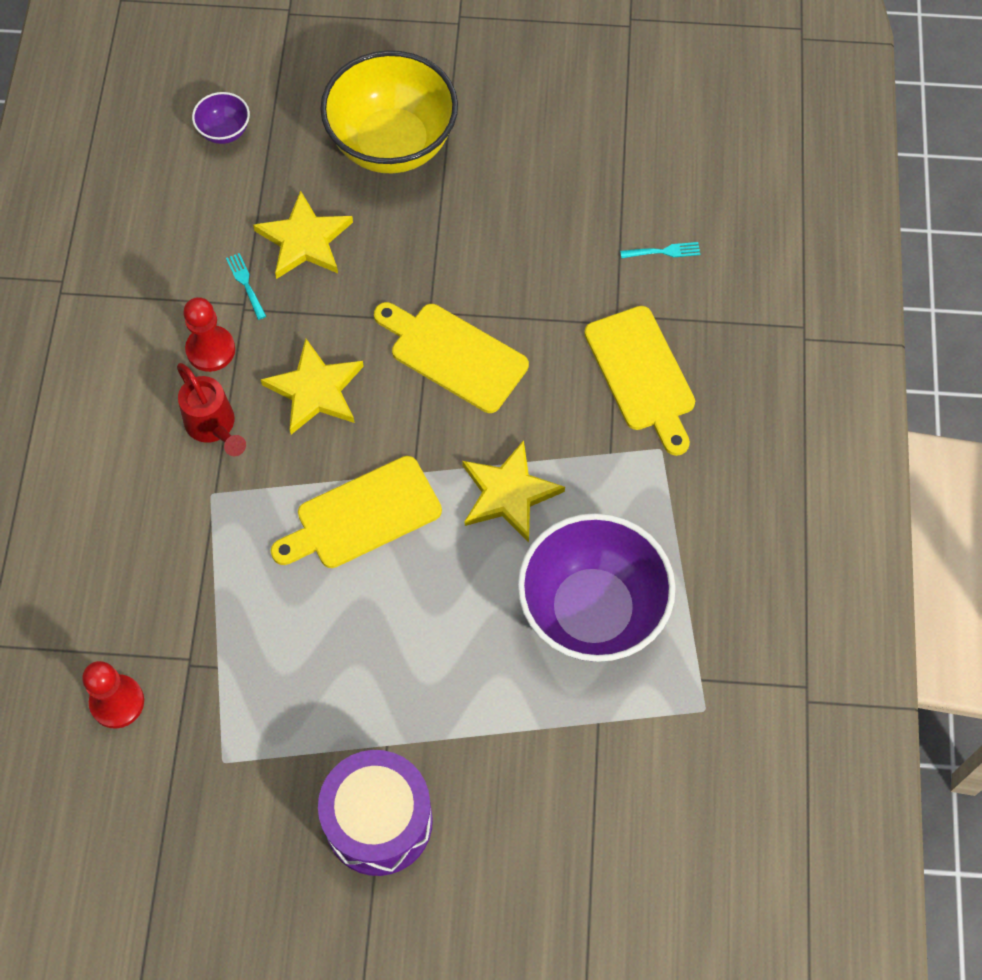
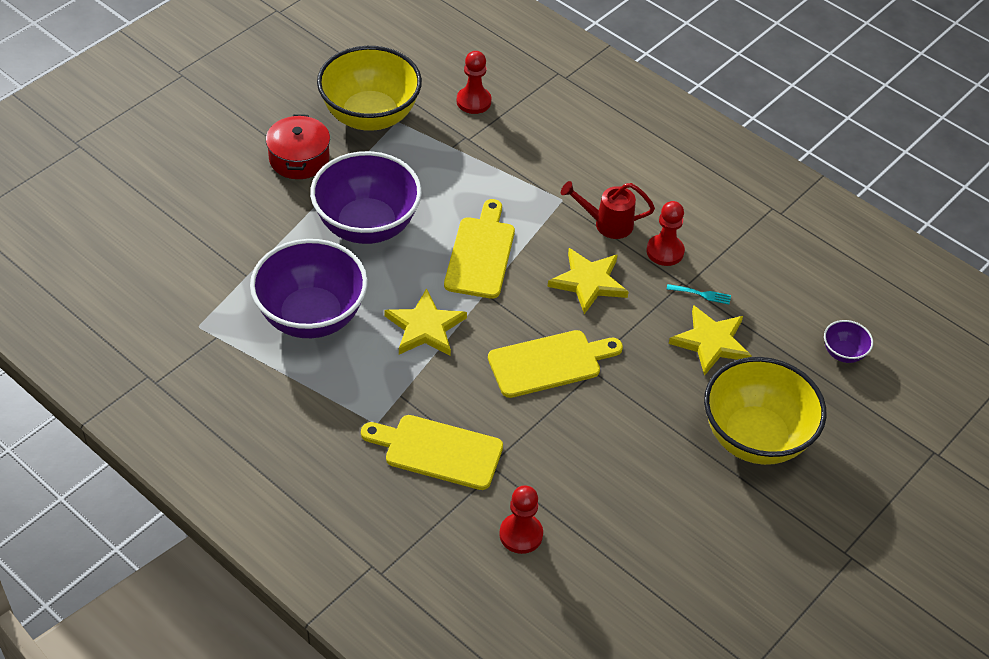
camera: 125 degrees right, 15 degrees down
purple drum [318,750,433,876] -> red pot [266,114,330,179]
turquoise fork [620,242,700,259] -> red pawn [499,485,543,554]
none -> purple bowl [310,151,422,244]
none -> yellow bowl [317,46,422,131]

